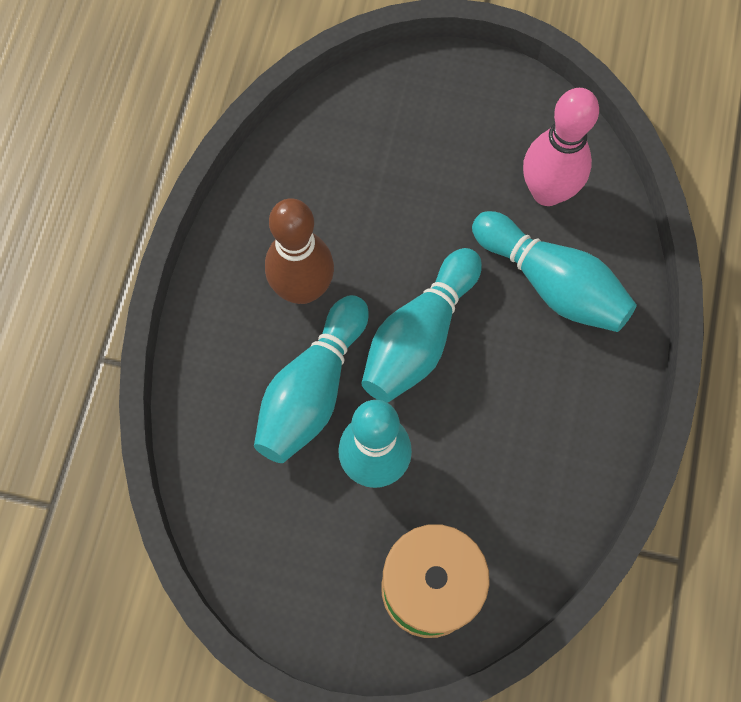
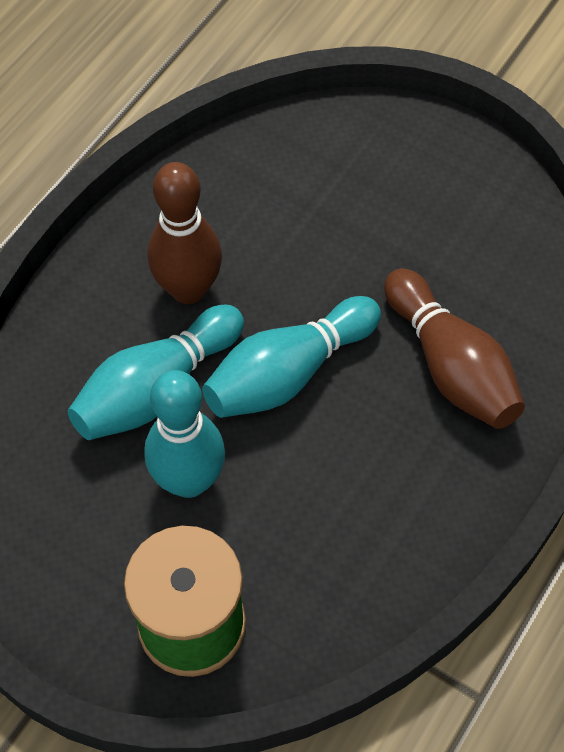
camera: 20 degrees right, 10 degrees down
turquoise bowling pin [472,211,637,332] -> brown bowling pin [384,268,525,429]
pink bowling pin [523,88,599,206] -> none

